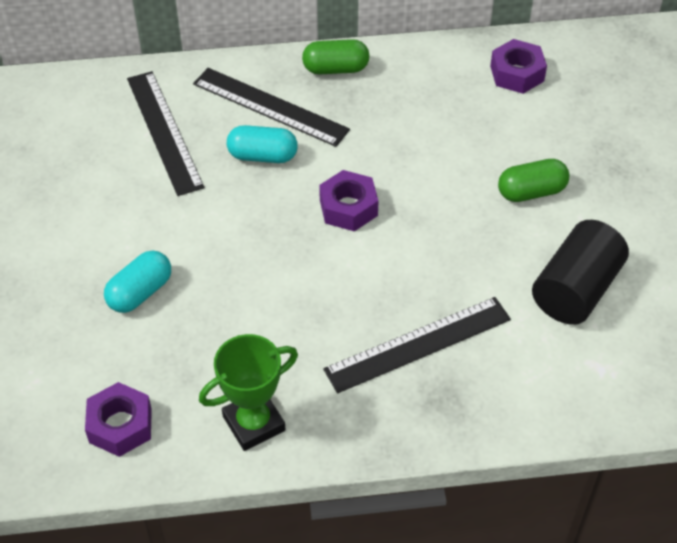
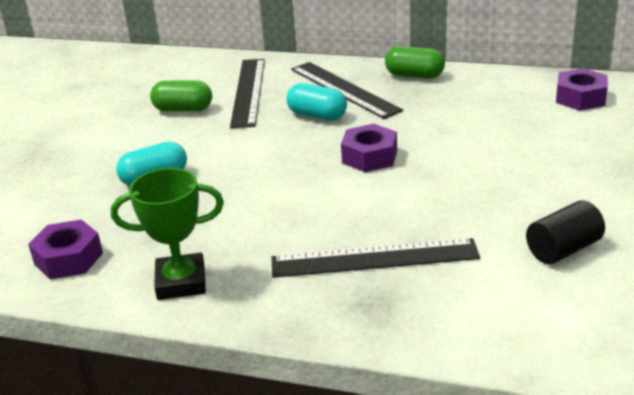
camera: 25 degrees right, 20 degrees down
green capsule [498,159,569,202] -> green capsule moved to [150,80,212,111]
black cylinder [532,220,629,325] -> black cylinder [526,200,605,264], size x0.66

